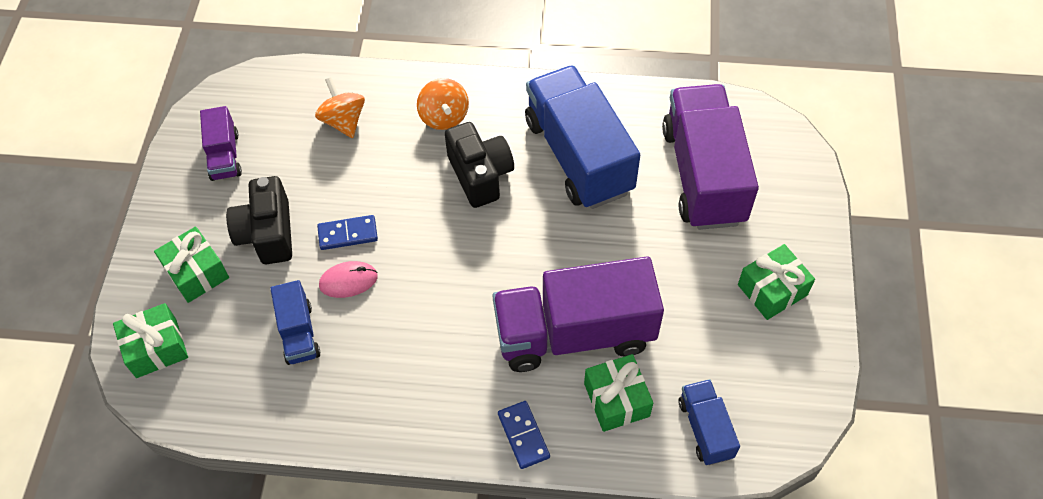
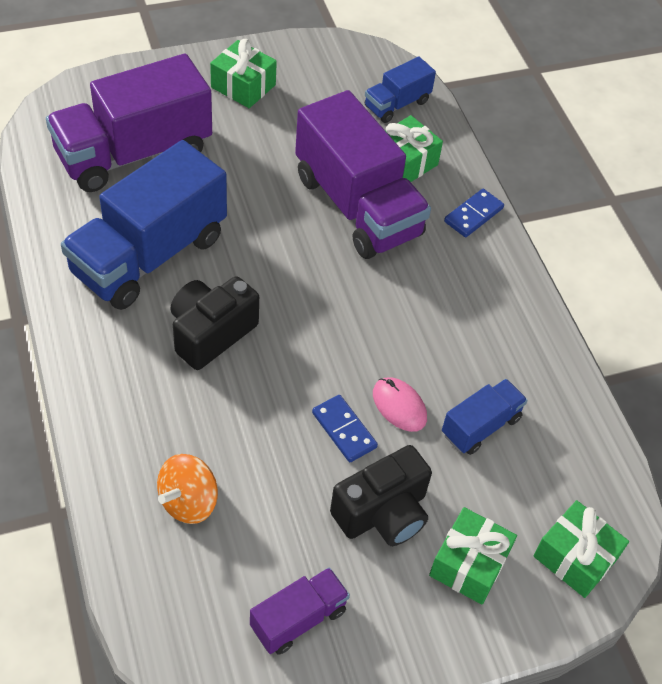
camera: 120 degrees left, 5 degrees down
orange spinning top [417,78,469,130] -> none

